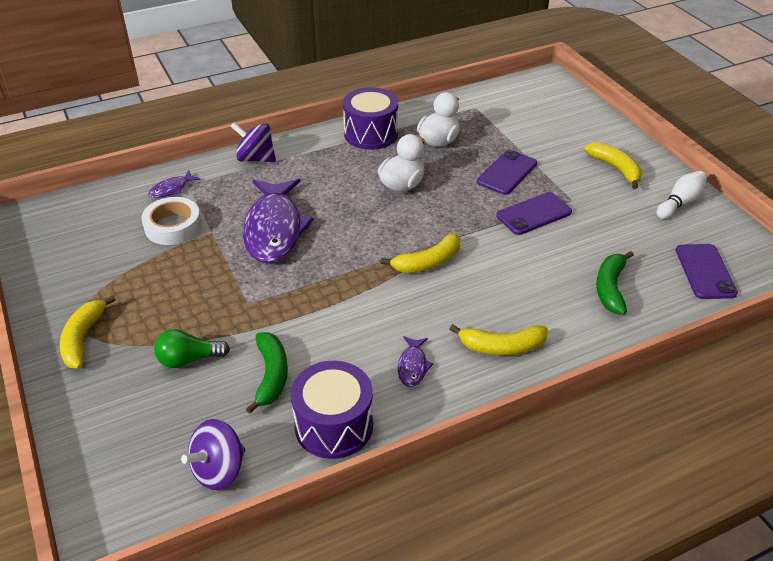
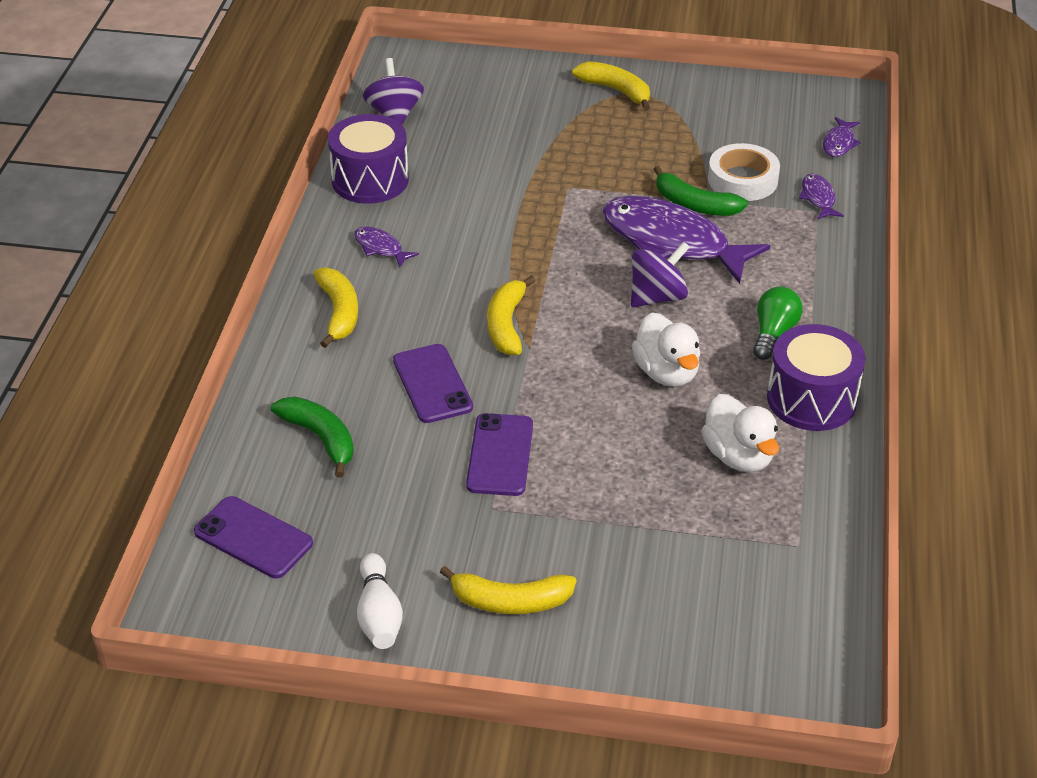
camera: 125 degrees right, 0 degrees up
green light bulb [154,329,230,368] -> green light bulb moved to [753,287,803,360]
purple spinning top [230,122,276,162] -> purple spinning top moved to [631,241,690,307]
green banana [246,332,288,414] -> green banana moved to [653,166,748,216]
yellow banana [449,324,548,355] -> yellow banana turned 135 degrees clockwise [314,267,358,348]
purple phone [477,150,537,195] -> purple phone moved to [393,344,473,423]
none -> purple fish [823,117,861,157]

